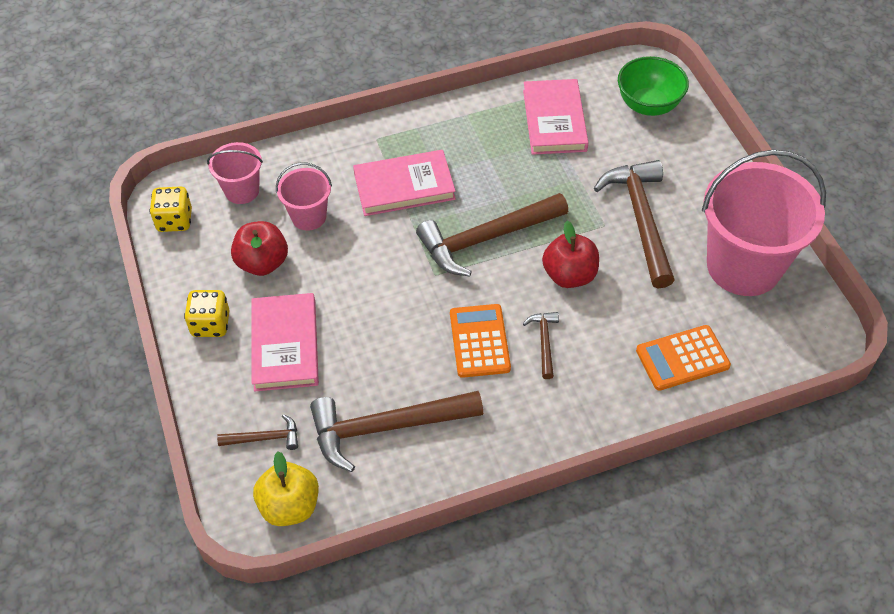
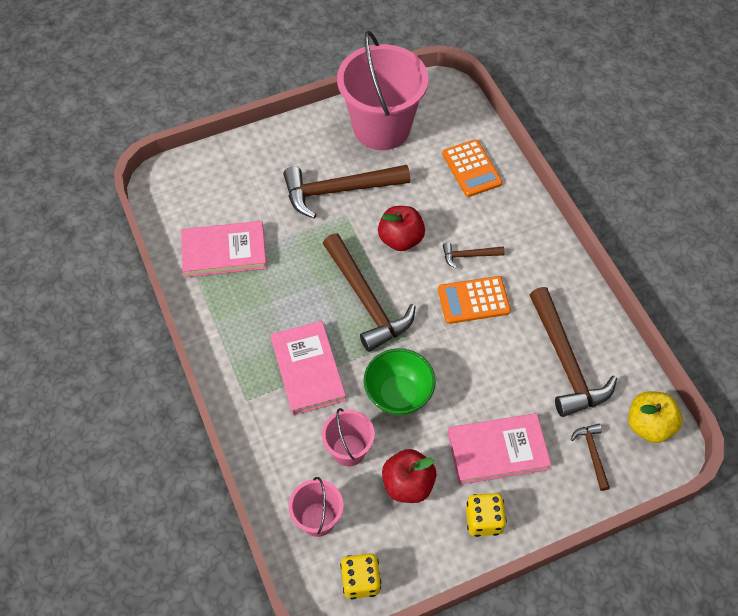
camera: 95 degrees left, 5 degrees up
green bowl [618,56,689,116] -> green bowl moved to [364,348,436,415]

